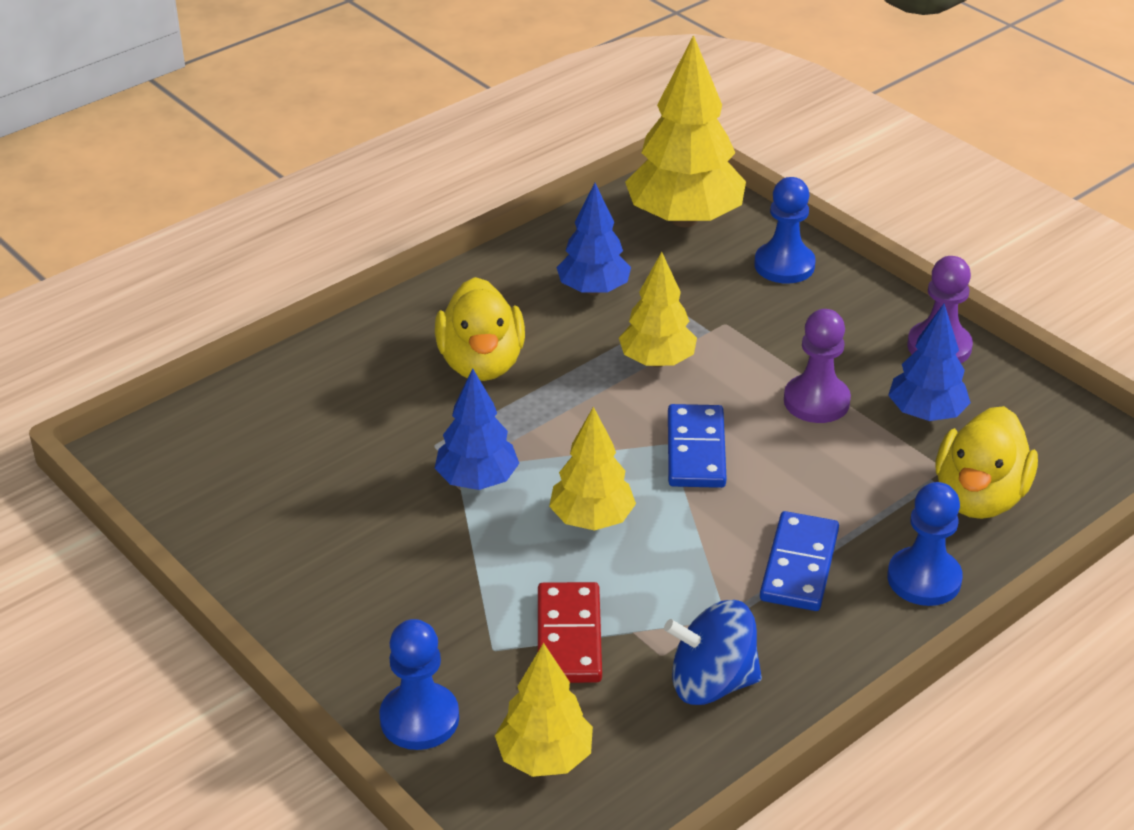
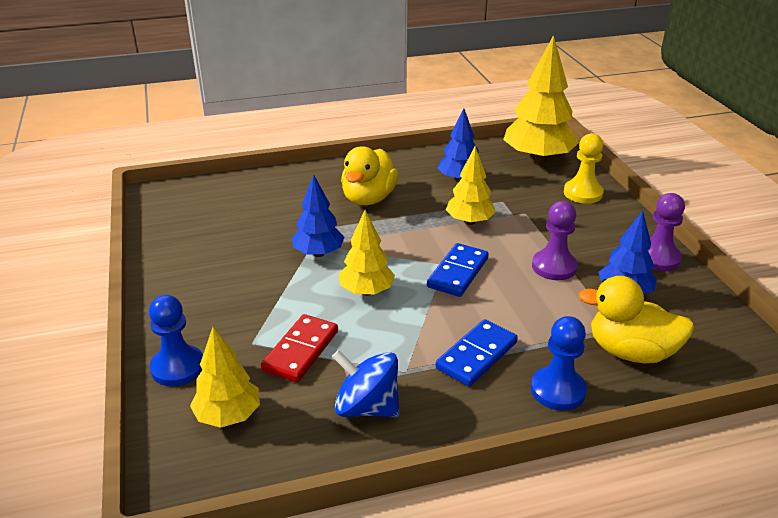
camera: 25 degrees right, 5 degrees down
blue pawn [754,177,816,284] -> yellow pawn [564,133,604,204]
yellow duck [936,406,1038,519] -> yellow duck turned 60 degrees clockwise [578,276,695,364]

